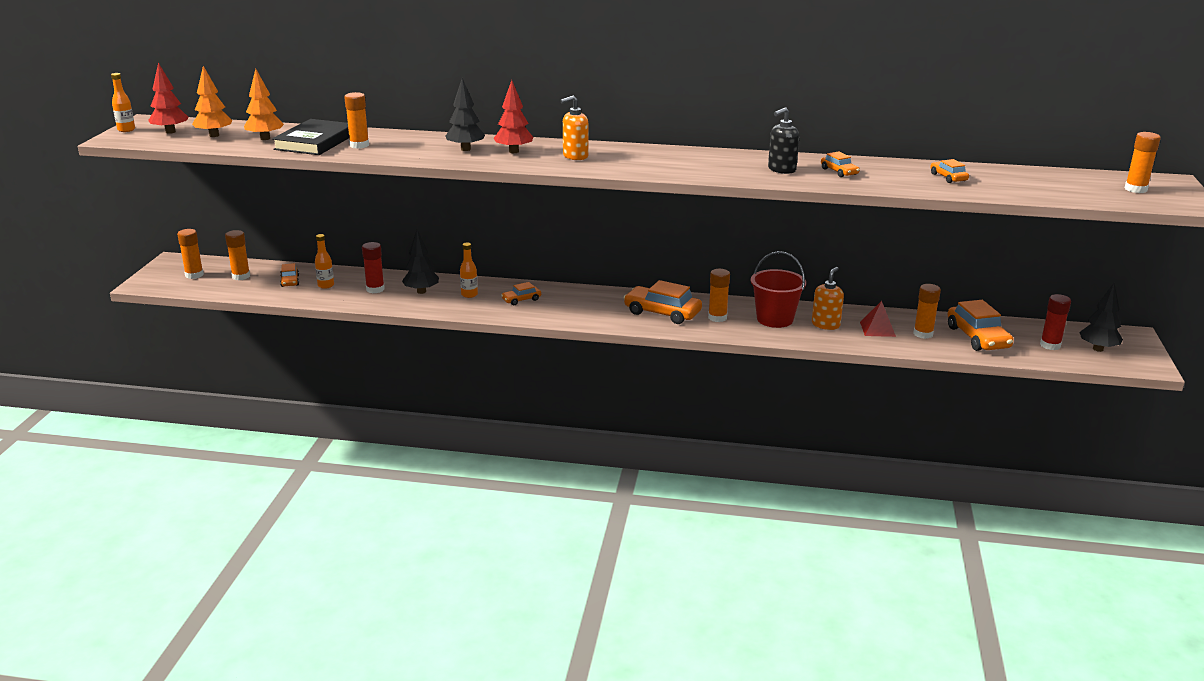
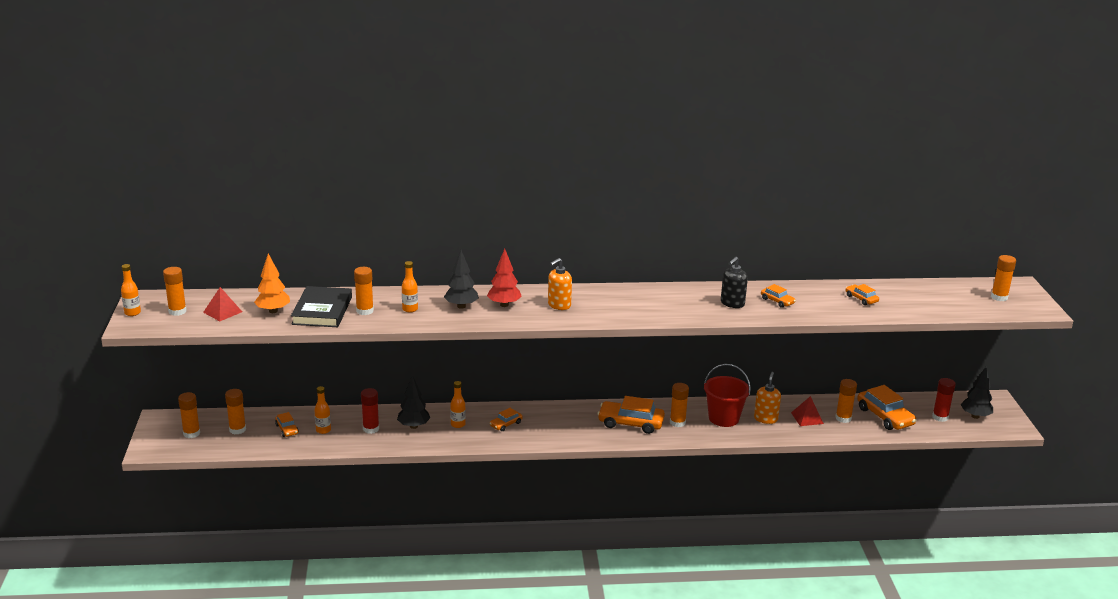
camera: 15 degrees left, 0 degrees up
red tree [148,62,188,134] -> orange glue stick [163,267,187,316]
orange tree [192,66,232,137] -> red pyramid [203,287,242,321]
none -> orange bottle [402,261,418,313]

